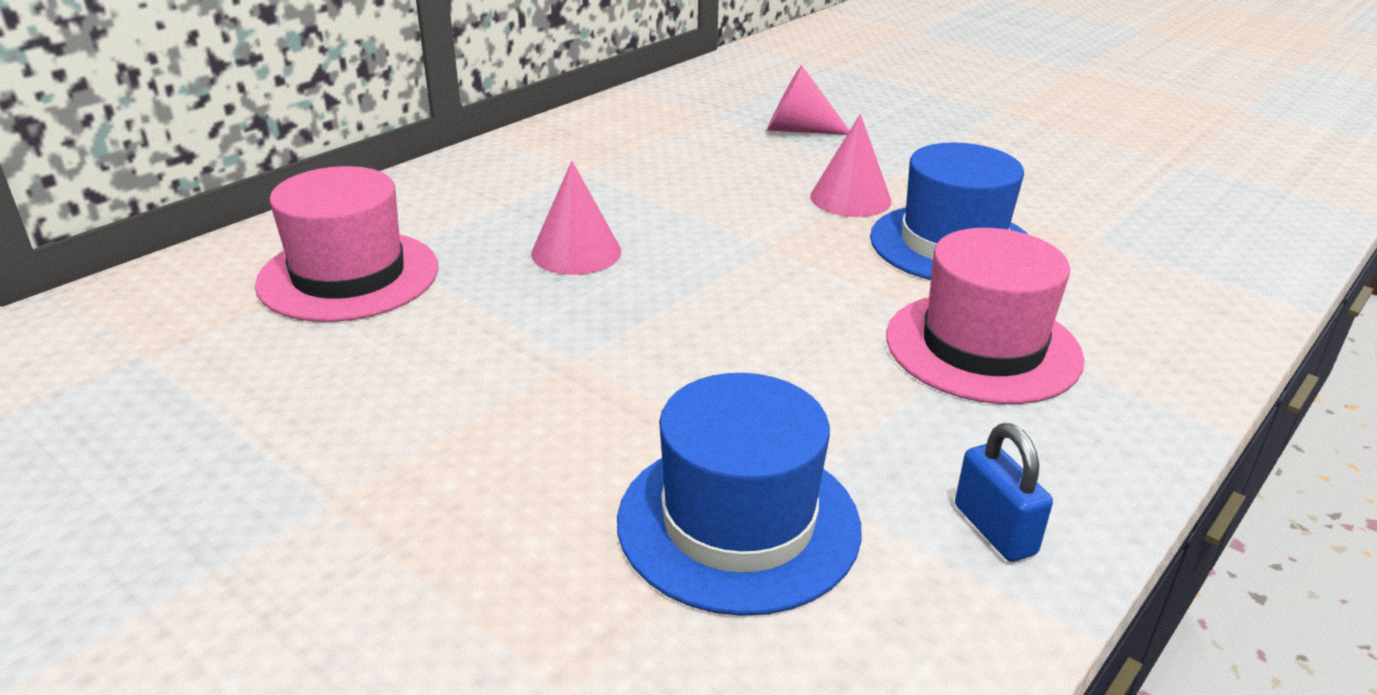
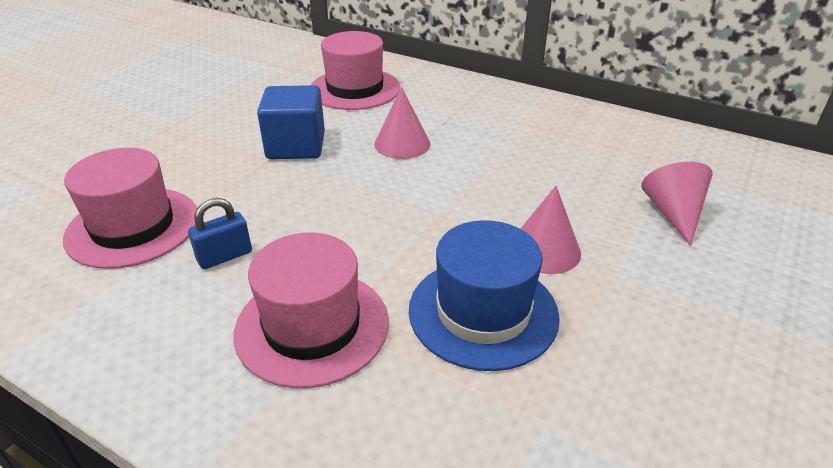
camera: 80 degrees right, 5 degrees up
blue hat [617,373,862,616] -> pink hat [63,148,197,269]
blue padlock [955,423,1053,562] -> blue padlock moved to [188,198,252,269]
none -> blue cube [257,85,325,159]

